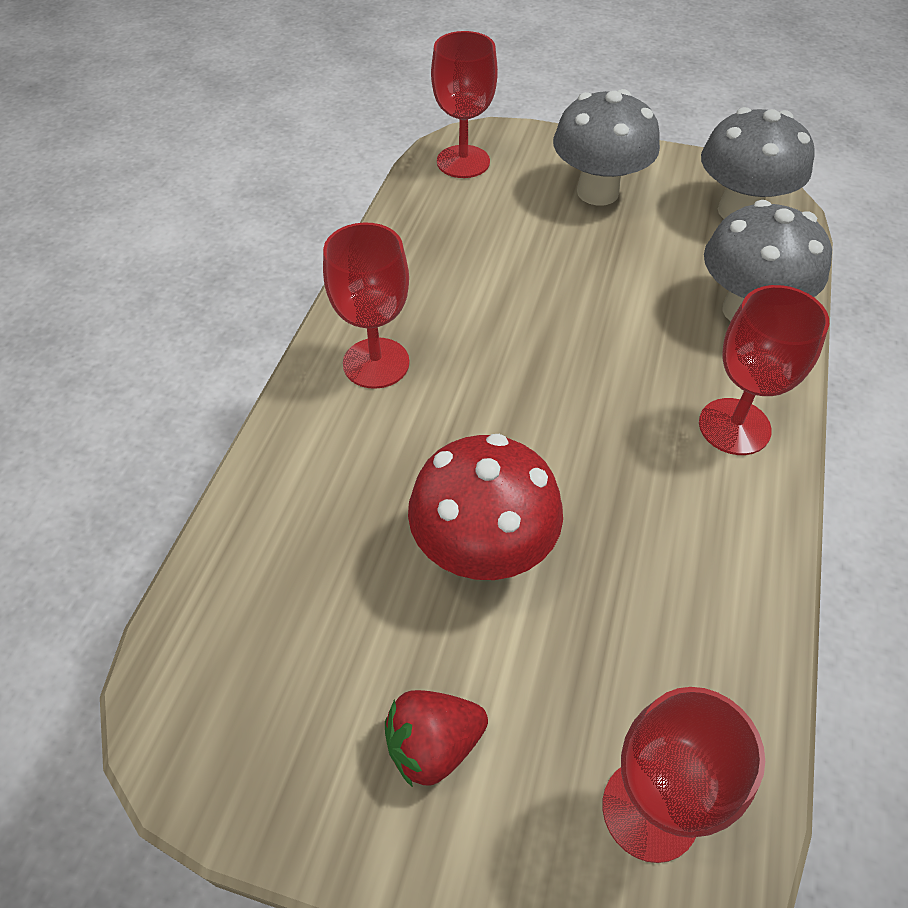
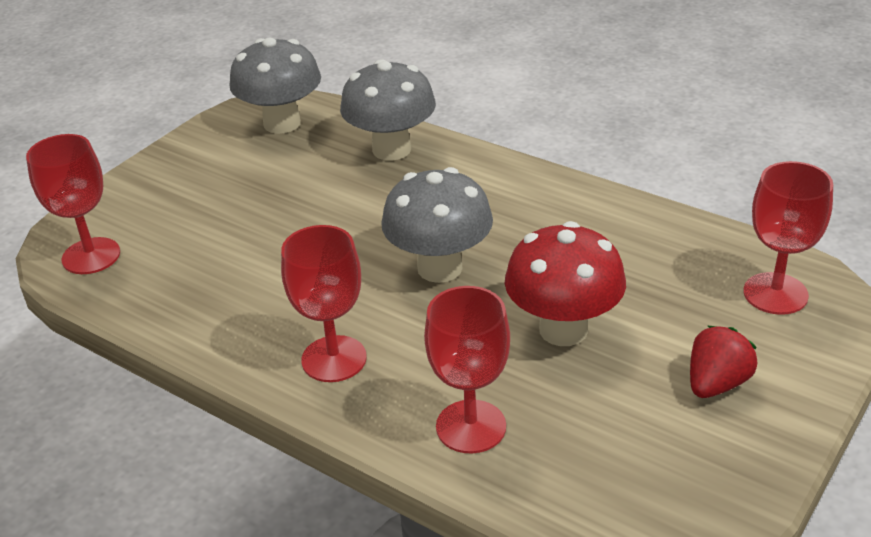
camera: 70 degrees left, 15 degrees down
red strawberry [385,690,488,787] -> red strawberry turned 135 degrees counterclockwise [690,326,758,398]
grey mushroom [553,89,660,206] -> grey mushroom moved to [381,167,493,283]
red goblet [699,285,829,455] -> red goblet moved to [424,286,510,454]

